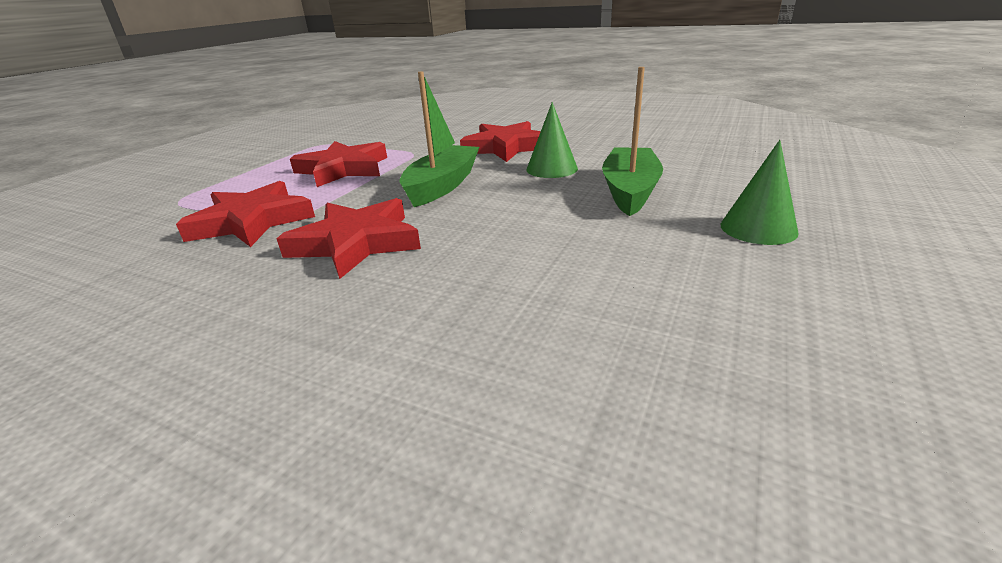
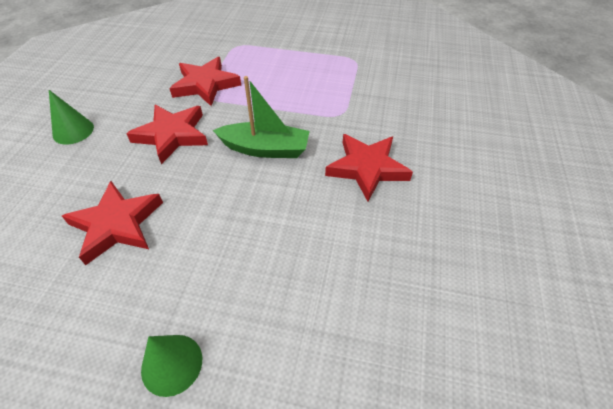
camera: 75 degrees right, 20 degrees up
red star [290,141,387,187] -> red star moved to [62,181,163,265]
green cone [526,102,578,178] -> green cone moved to [49,90,94,145]
green boat [602,67,663,216] -> none

